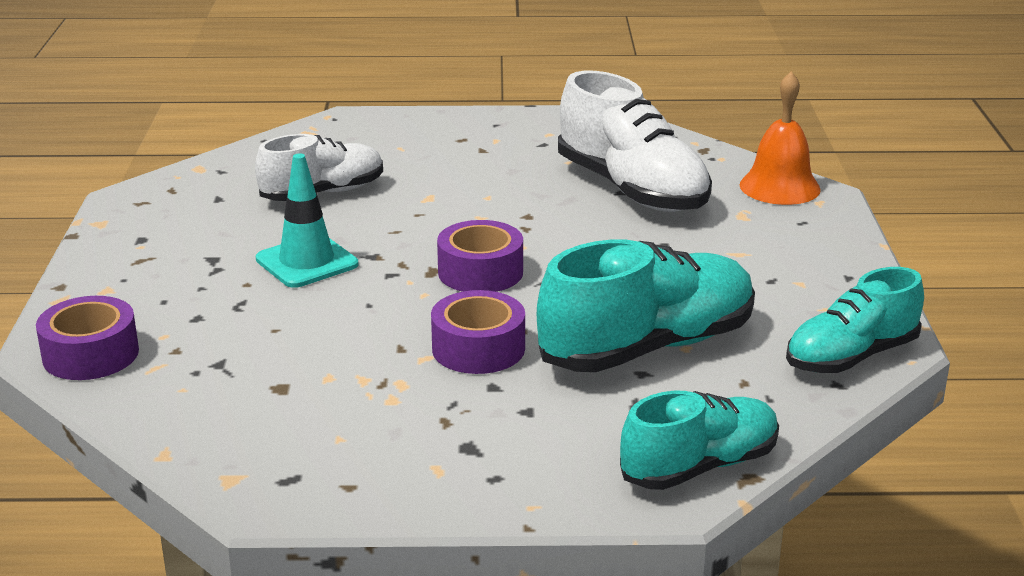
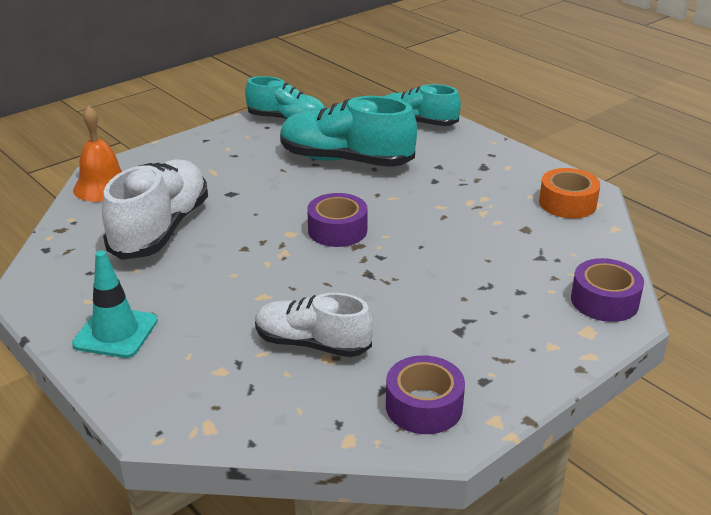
camera: 130 degrees left, 5 degrees up
turquoise traffic cone [256,153,358,288] -> turquoise traffic cone moved to [72,250,158,358]
purple tape [431,290,525,374] -> purple tape moved to [386,355,465,434]
none -> orange tape [539,168,600,218]

